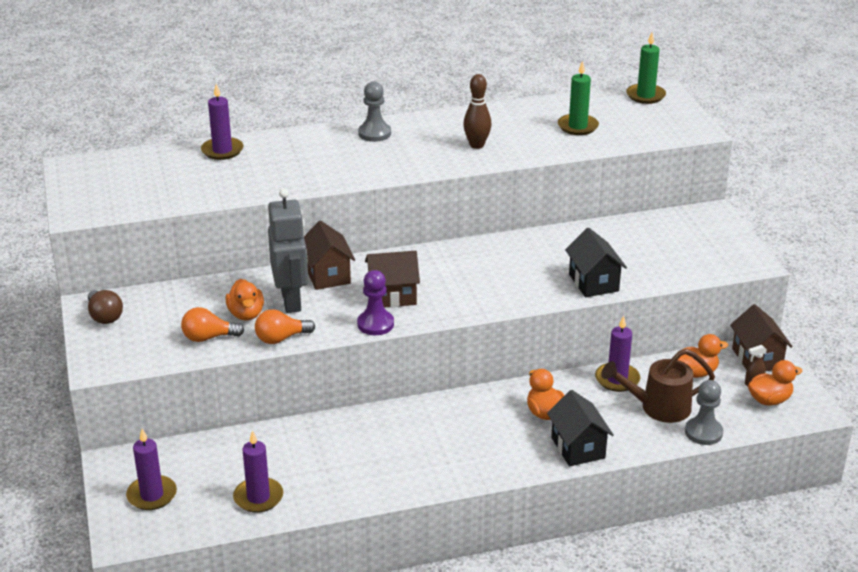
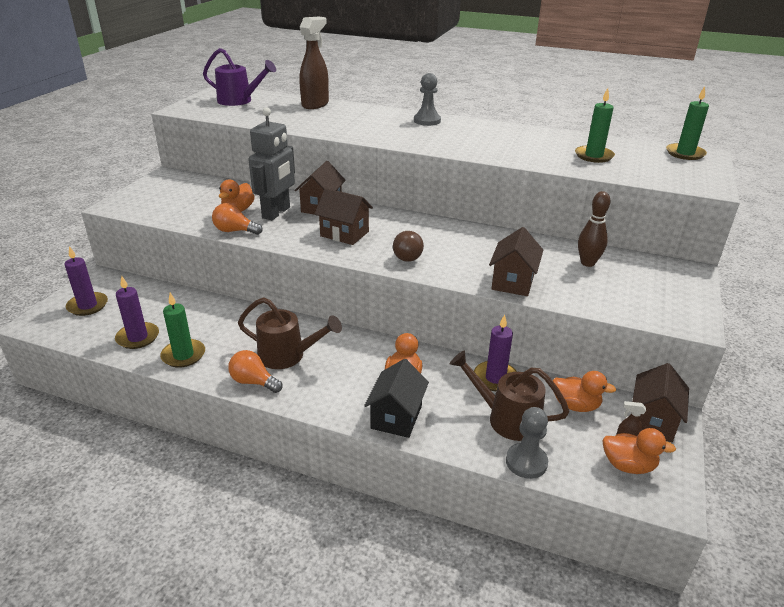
camera: 35 degrees right, 0 degrees up
brown light bulb [88,290,123,324] -> brown light bulb moved to [393,231,424,262]
orange light bulb [181,307,244,342] -> orange light bulb moved to [228,350,283,393]
purple candle [201,84,243,160] -> brown spray bottle [299,16,329,109]
purple pawn [357,270,394,335] -> none
brown bowling pin [463,74,491,149] -> brown bowling pin moved to [578,191,610,267]
black house [565,227,627,297] -> brown house [489,227,543,296]
none -> green candle [160,293,205,368]
none -> purple watering can [203,48,276,106]
none -> brown watering can [238,297,342,369]

